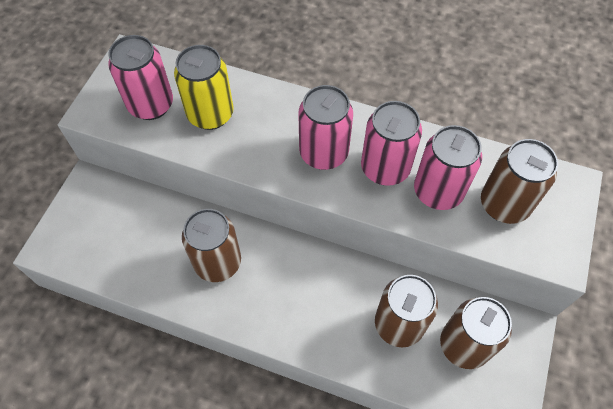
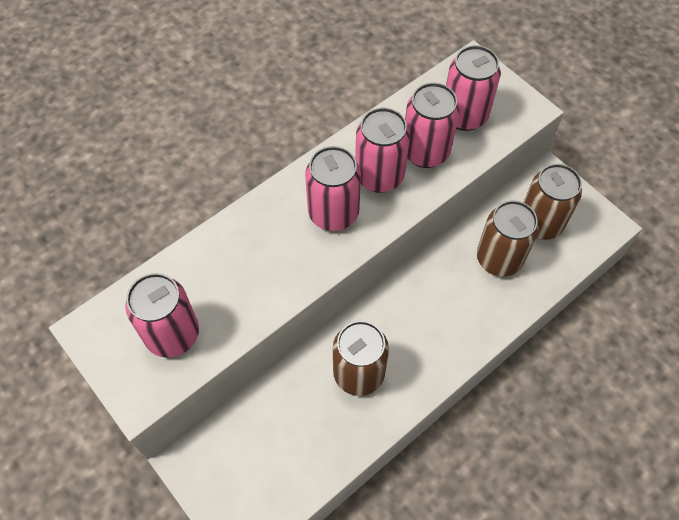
camera: 60 degrees left, 0 degrees up
yellow can [174,45,234,130] -> none
brown can [481,139,558,224] -> pink can [446,45,501,131]

